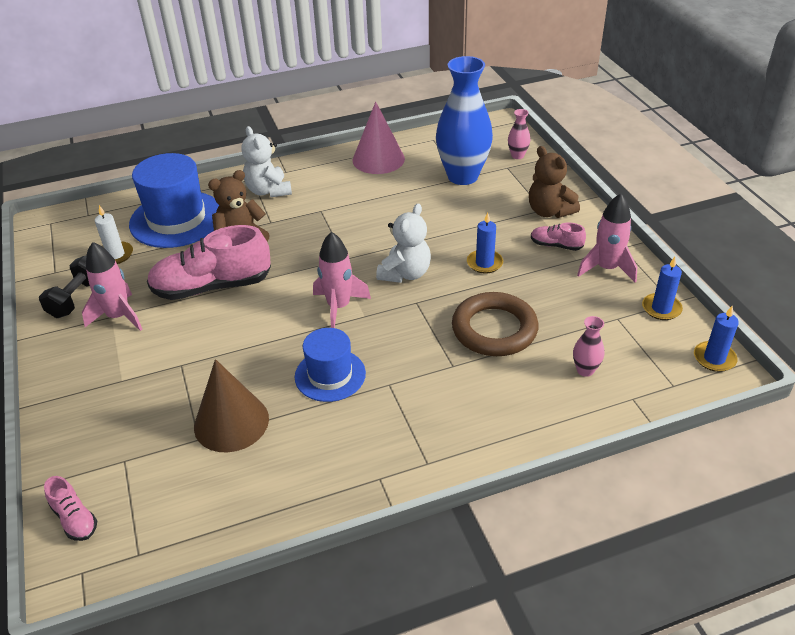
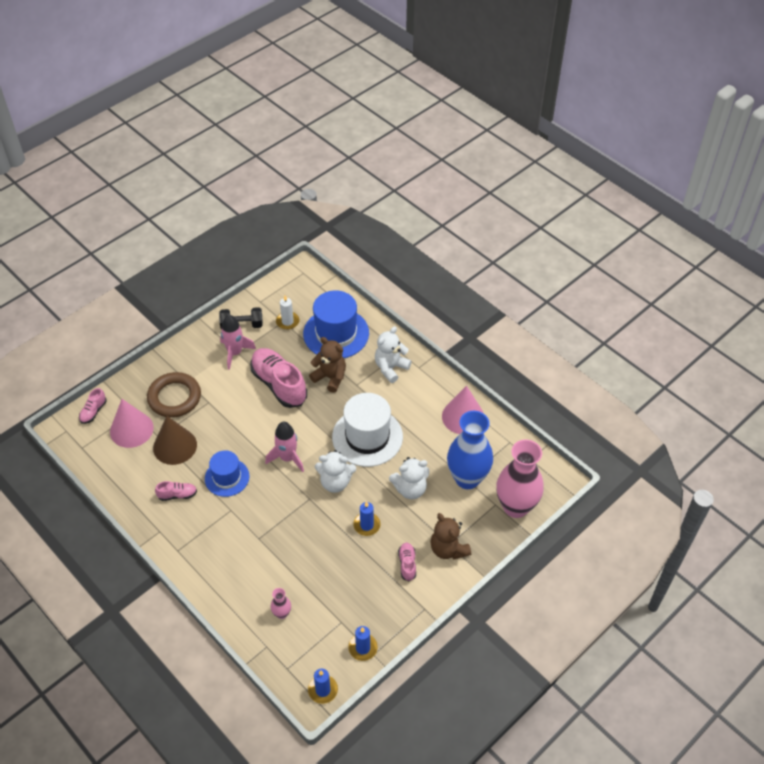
camera: 65 degrees right, 10 degrees up
brown ring [452,292,539,356] -> brown ring moved to [147,372,201,418]
pink vase [508,109,530,159] -> pink vase [496,439,544,518], size x2.39
brown teddy bear [529,146,580,218] -> brown teddy bear turned 60 degrees counterclockwise [430,513,471,560]
pink rocket [577,193,637,283] -> none
none -> pink cone [110,399,154,448]
none -> pink shoe [155,481,197,501]
none -> white hat [332,393,403,467]
none -> white teddy bear [389,457,429,499]

